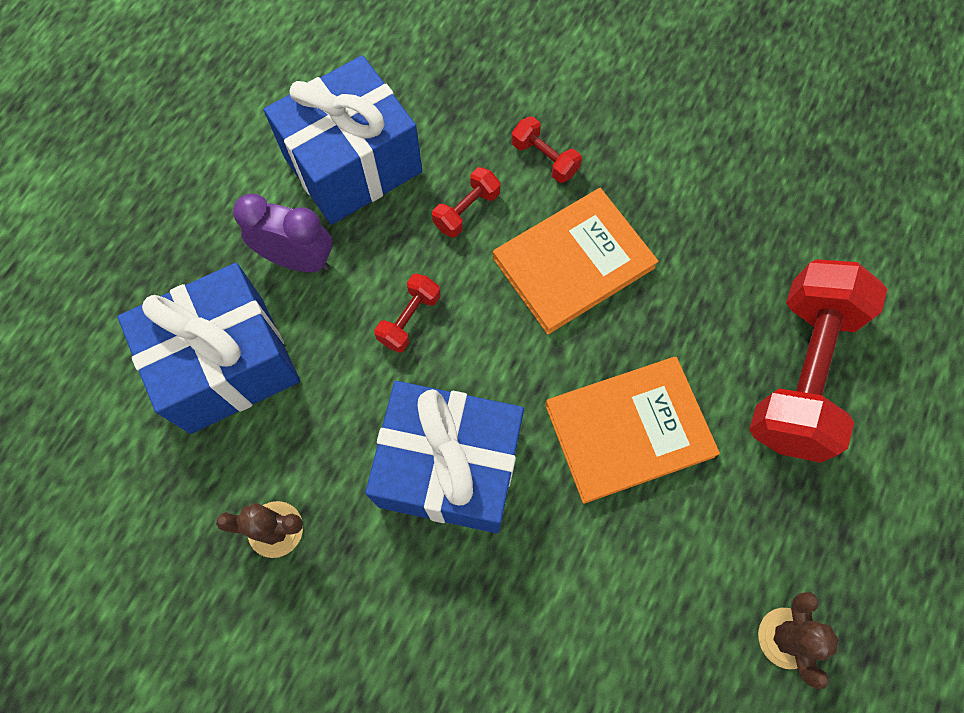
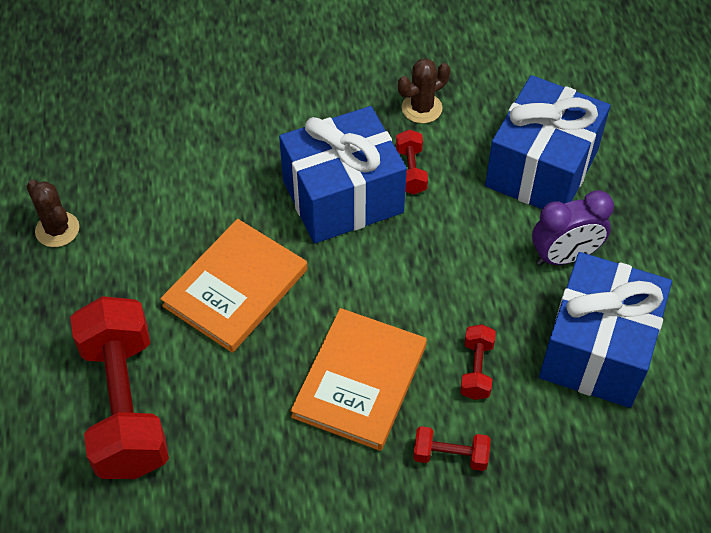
camera: 145 degrees right, 15 degrees down
red dumbbell [374,273,440,353] -> red dumbbell moved to [396,129,428,195]

